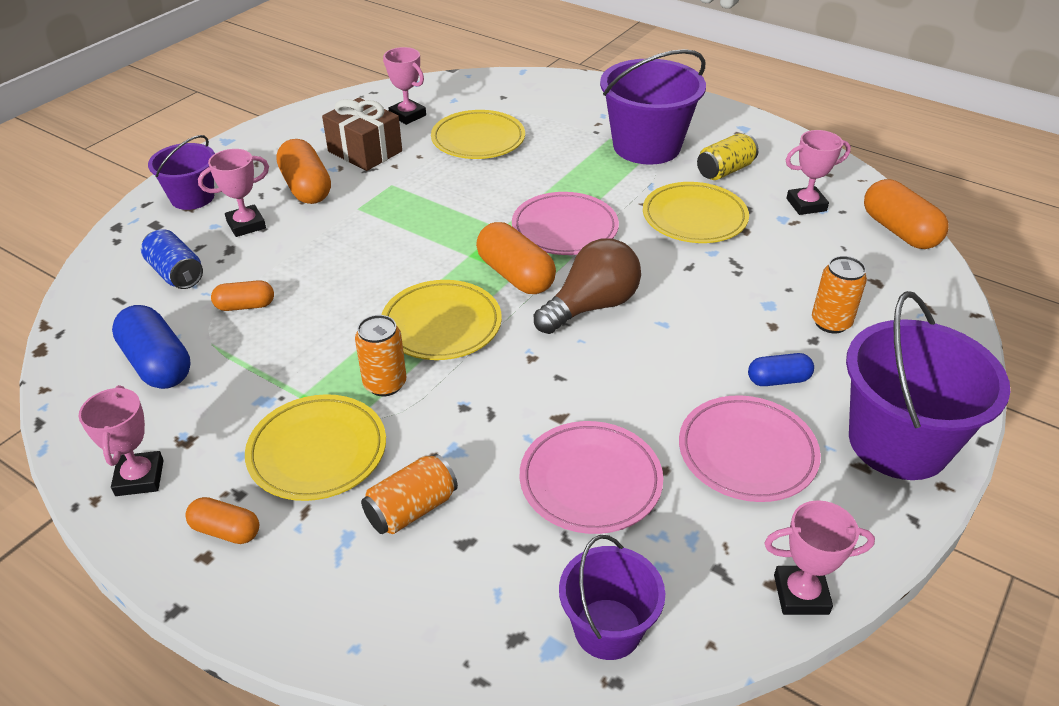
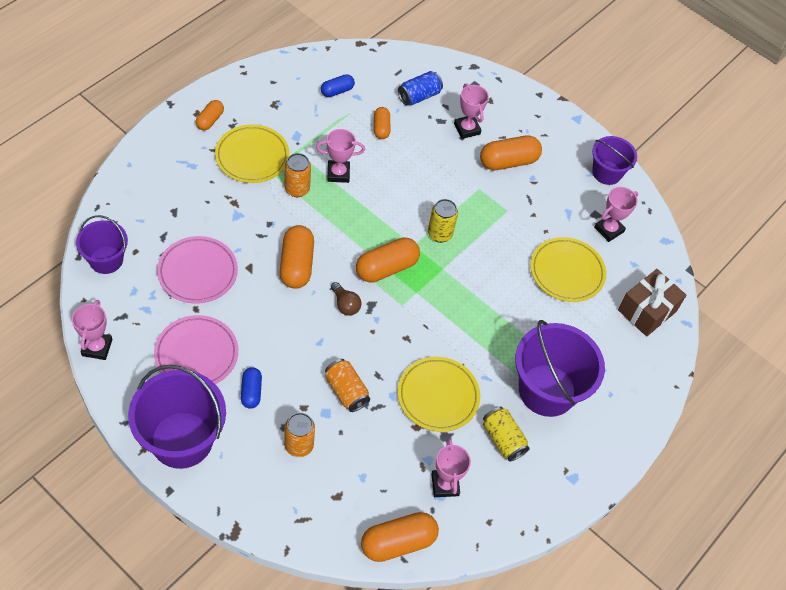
camera: 90 degrees right, 15 degrees up
pink trophy [78,385,164,496] -> pink trophy moved to [316,129,365,183]
blue capsule [112,305,191,389] -> blue capsule [321,74,355,97], size x0.58
purple bucket [148,135,215,210] -> purple bucket moved to [592,136,637,185]
brown gift [322,98,402,171] -> brown gift moved to [618,269,686,336]
orange can [361,454,458,534] -> orange can moved to [325,359,370,412]
yellow plate [381,280,502,360] -> none
pink plate [512,192,619,255] -> none
brown light bulb [534,238,641,334] -> brown light bulb [331,282,361,316], size x0.52
none -> orange capsule [280,225,314,289]
none -> yellow can [428,199,458,243]

